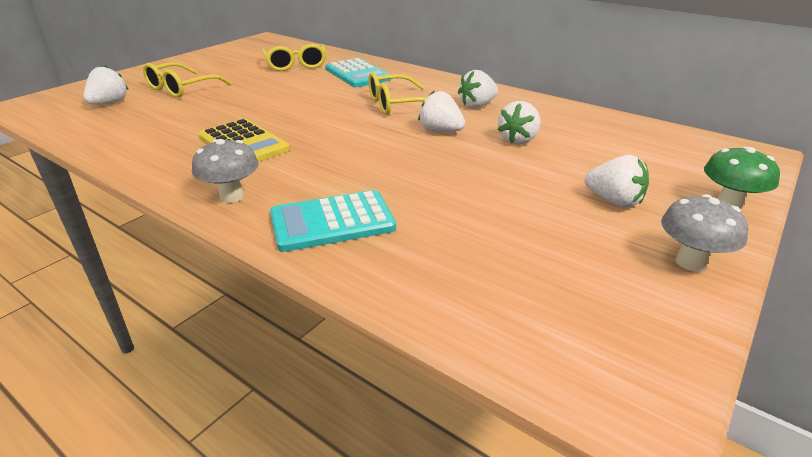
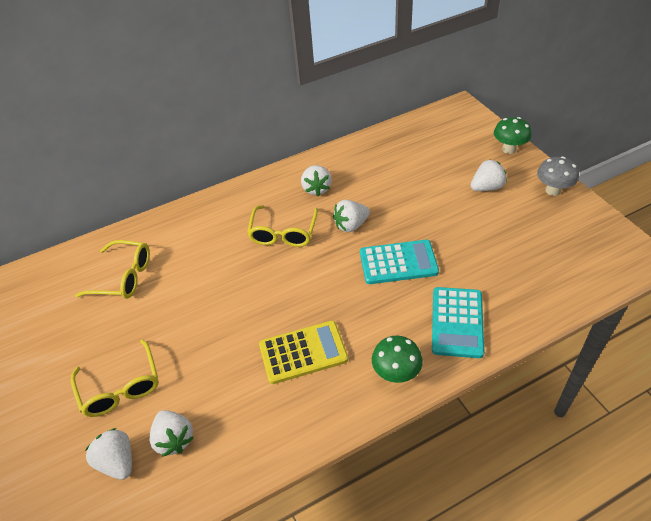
camera: 60 degrees left, 15 degrees up
grey mushroom [192,139,259,203] -> green mushroom [372,336,423,383]
turquoise calculator [325,58,391,87] -> turquoise calculator moved to [360,240,439,284]
white strawberry [498,101,541,144] -> white strawberry moved to [149,410,194,457]

